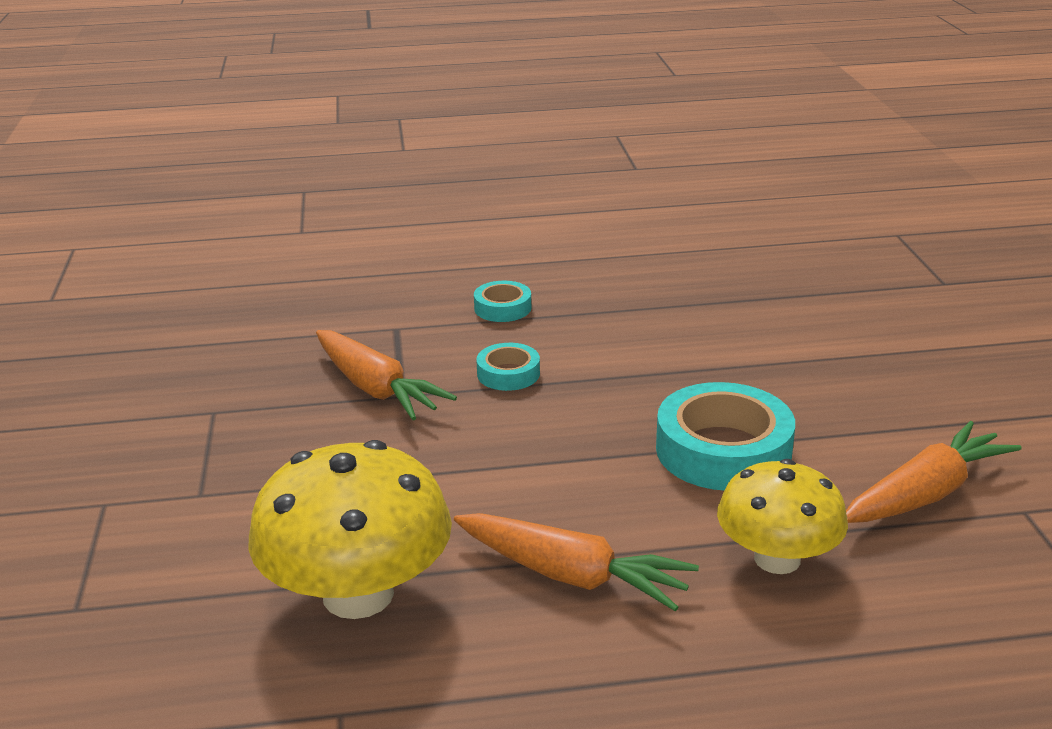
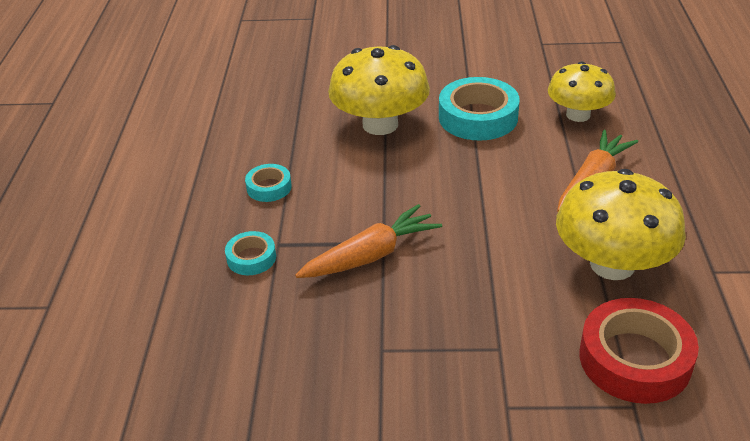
camera: 80 degrees left, 10 degrees up
turquoise tape [476,343,540,391] -> turquoise tape moved to [225,231,276,275]
orange carrot [846,421,1022,523] -> none
none -> yellow mushroom [328,45,430,135]
none -> red tape [579,298,699,404]

